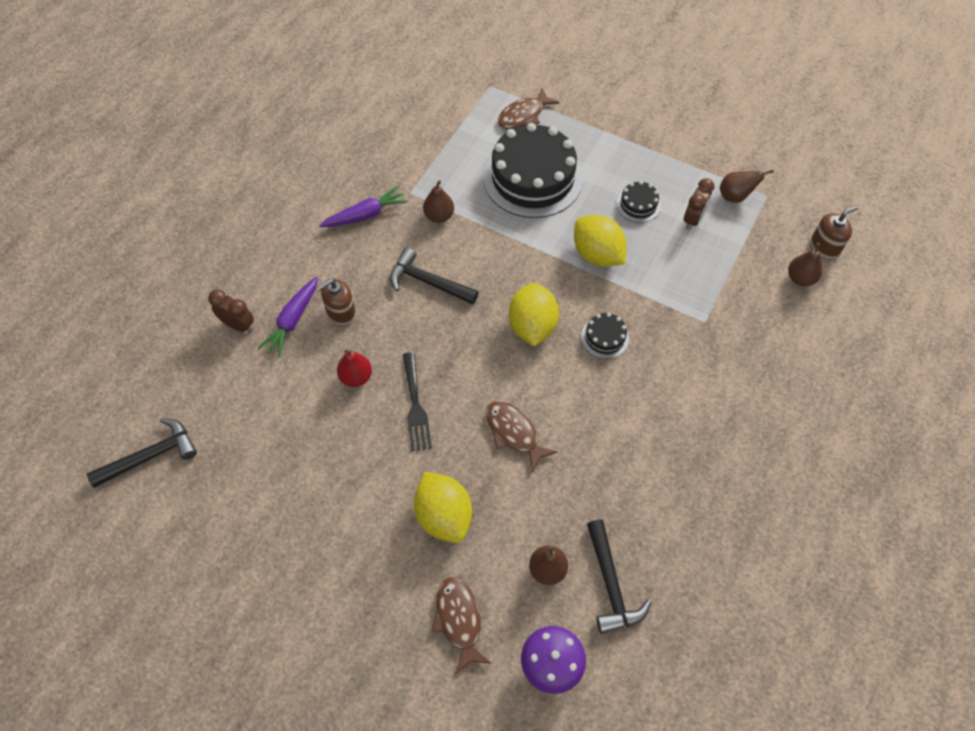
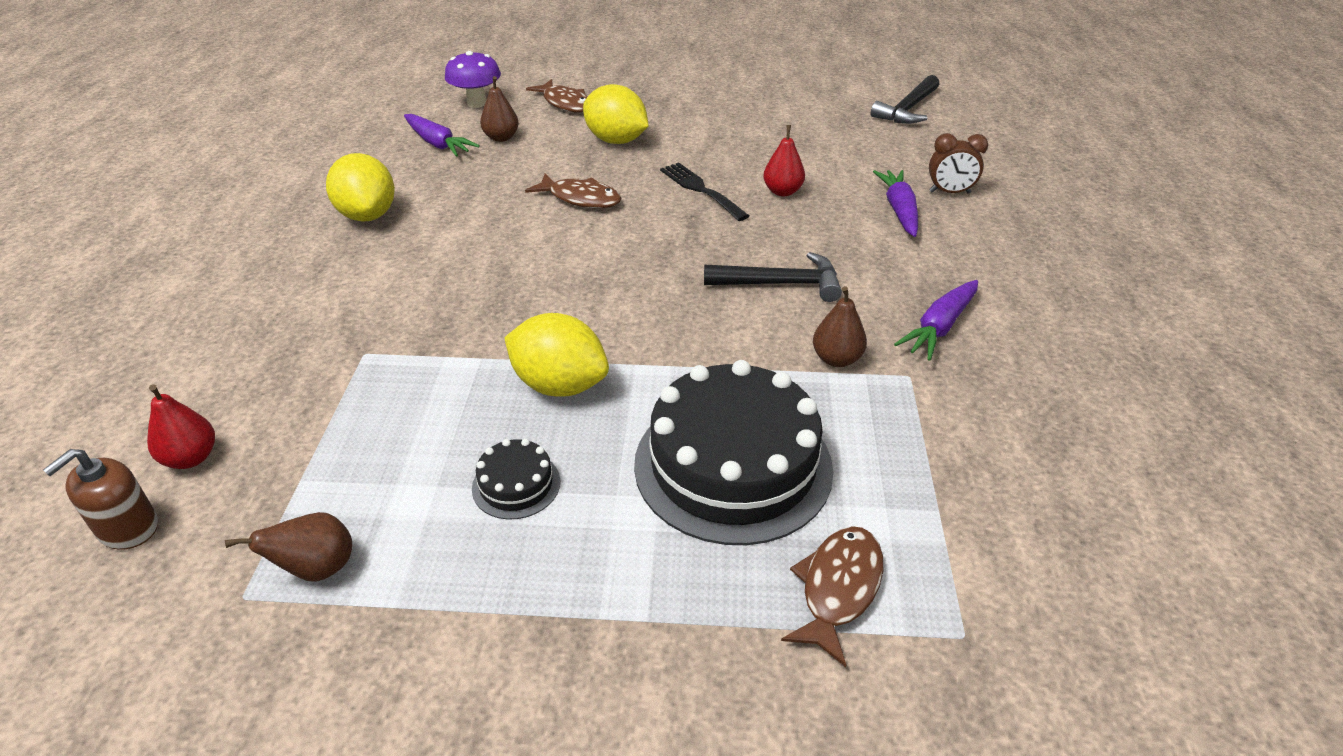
camera: 155 degrees right, 20 degrees down
brown soap dispenser [317,279,356,326] -> none
yellow lemon [509,283,559,346] -> yellow lemon moved to [326,153,395,222]
black cake [581,313,629,359] -> none
black hammer [587,519,651,634] -> purple carrot [404,114,480,157]
brown clock [684,178,715,230] -> none
brown pear [788,243,822,286] -> red pear [147,384,215,469]

